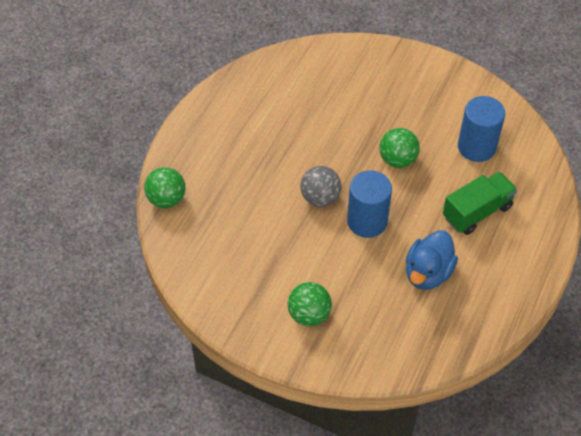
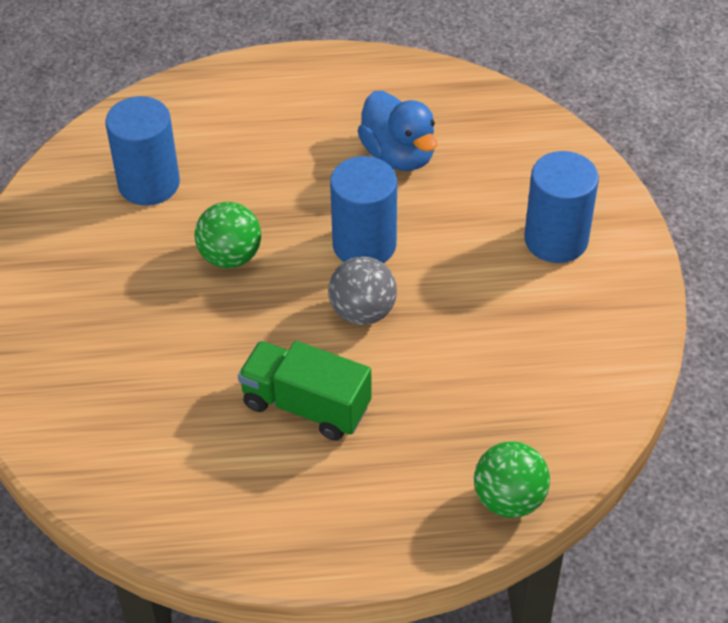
camera: 120 degrees left, 5 degrees down
green ball [288,282,332,326] -> blue cylinder [524,151,599,263]
blue duck [406,230,458,290] -> blue duck turned 60 degrees clockwise [358,91,437,171]
green truck [443,172,517,235] -> green truck moved to [238,341,372,441]

